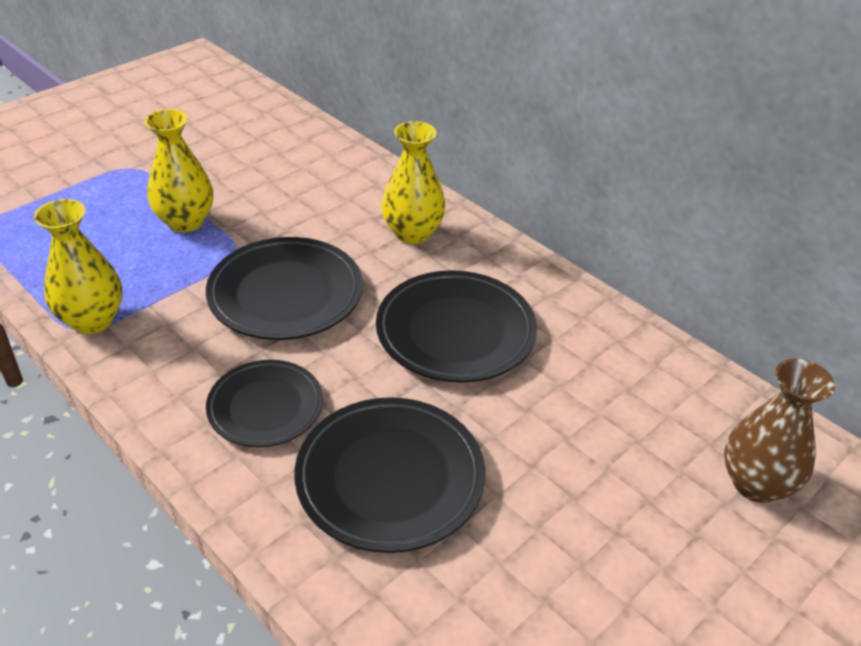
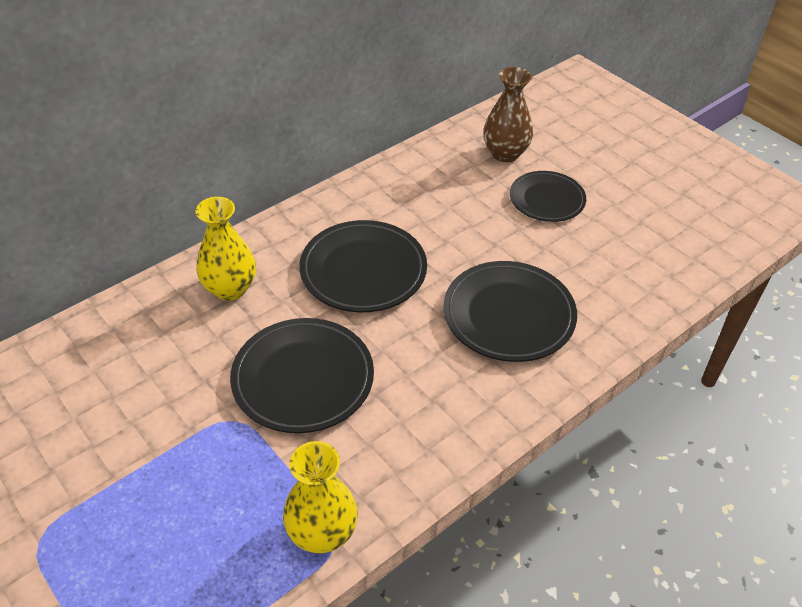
camera: 85 degrees left, 5 degrees up
yellow vase [145,109,213,232] -> none
black plate [206,360,323,447] -> black plate moved to [510,171,586,222]

